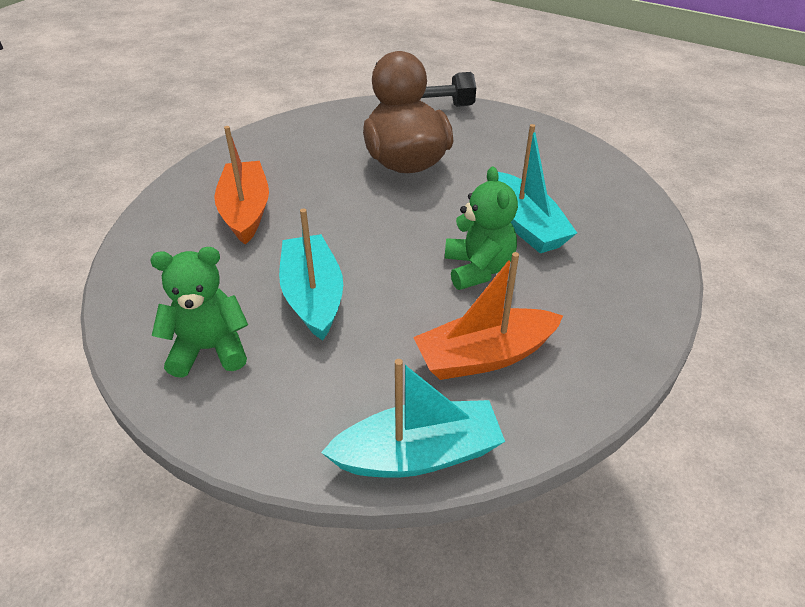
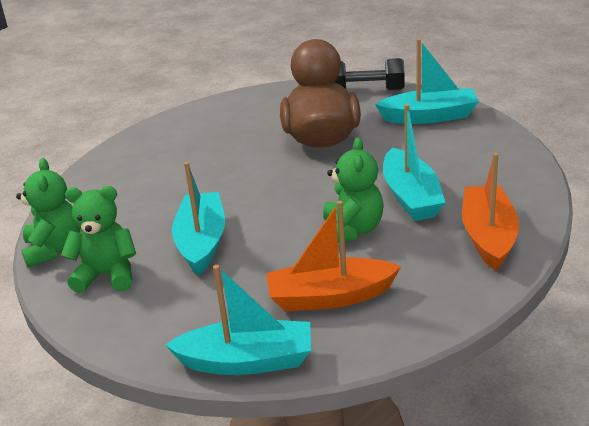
camera: 15 degrees right, 10 degrees down
orange boat [214,126,269,245] -> orange boat moved to [462,153,519,271]
none -> green teddy bear [16,158,80,268]
none -> turquoise boat [375,39,479,124]

